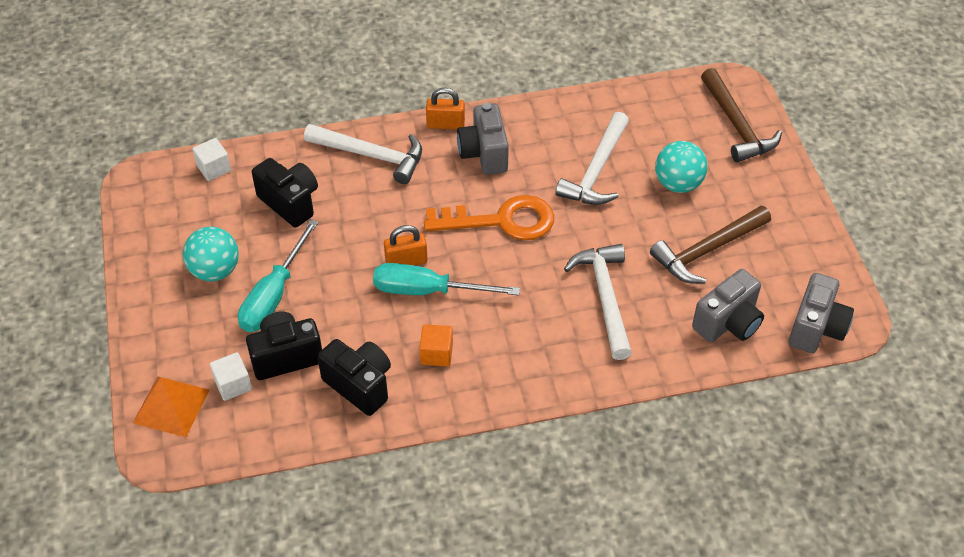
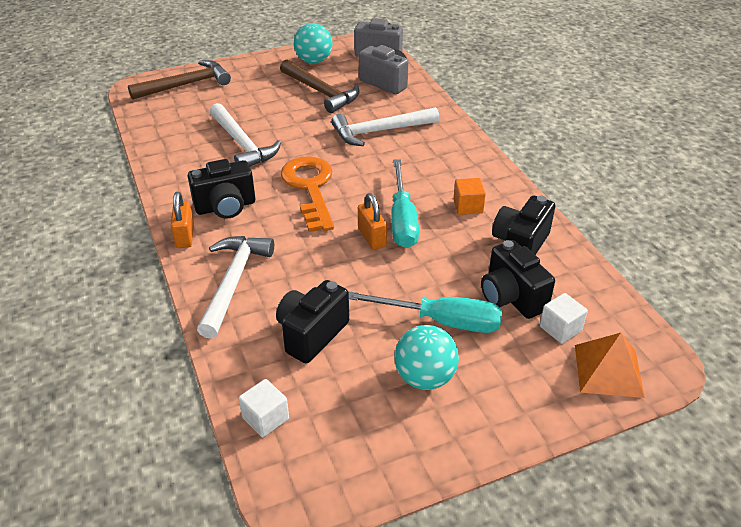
camera: 100 degrees left, 10 degrees down
grey camera [457,103,509,175] -> black camera [188,159,255,219]
white hammer [555,112,629,205] -> white hammer turned 45 degrees clockwise [210,103,281,167]
turquoise ball [655,141,708,193] -> turquoise ball moved to [294,23,332,64]

